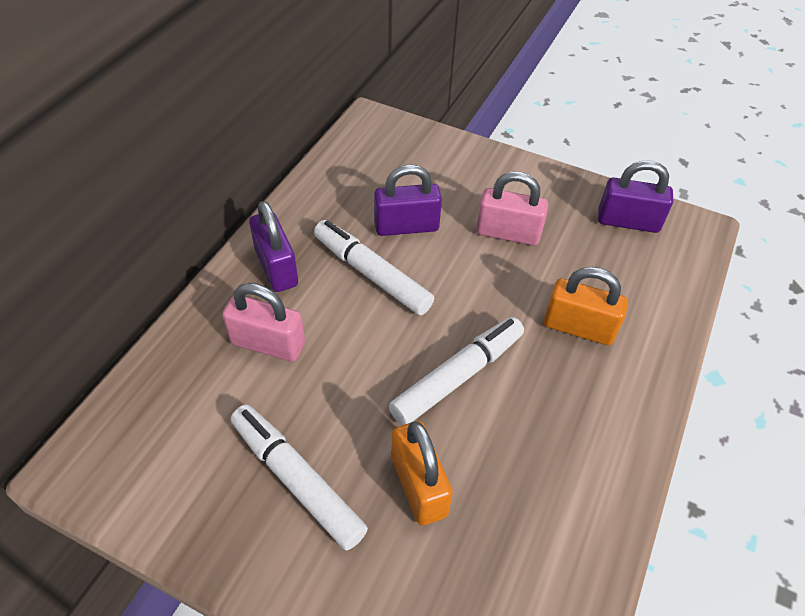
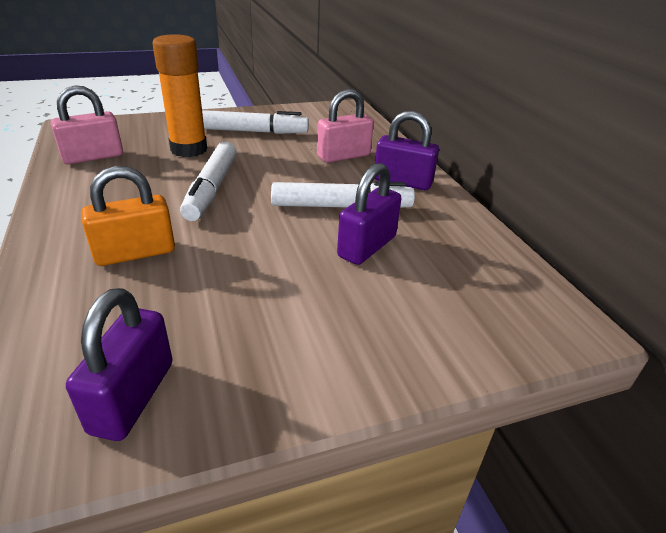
camera: 135 degrees right, 15 degrees down
orange padlock [391,421,453,526] -> orange glue stick [152,34,207,157]
pink padlock [476,172,548,246] -> pink padlock moved to [51,85,123,164]
purple padlock [598,160,673,233] -> purple padlock turned 45 degrees counterclockwise [66,288,173,441]

